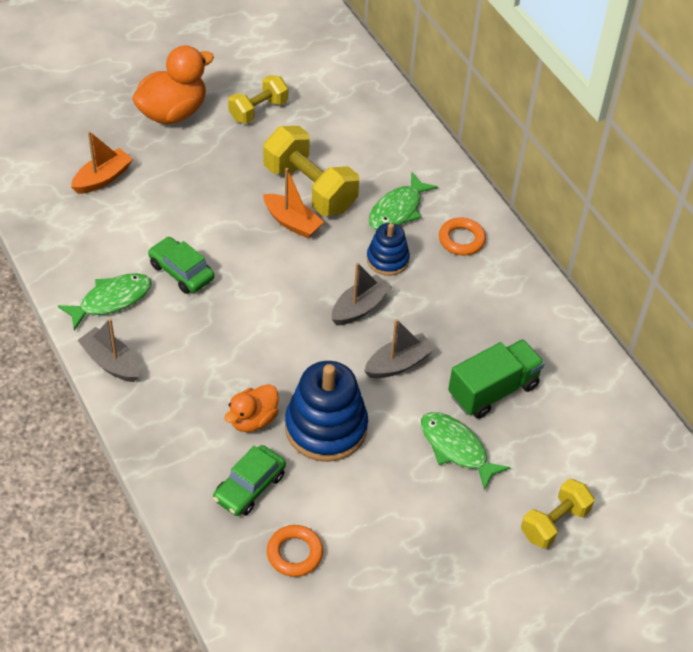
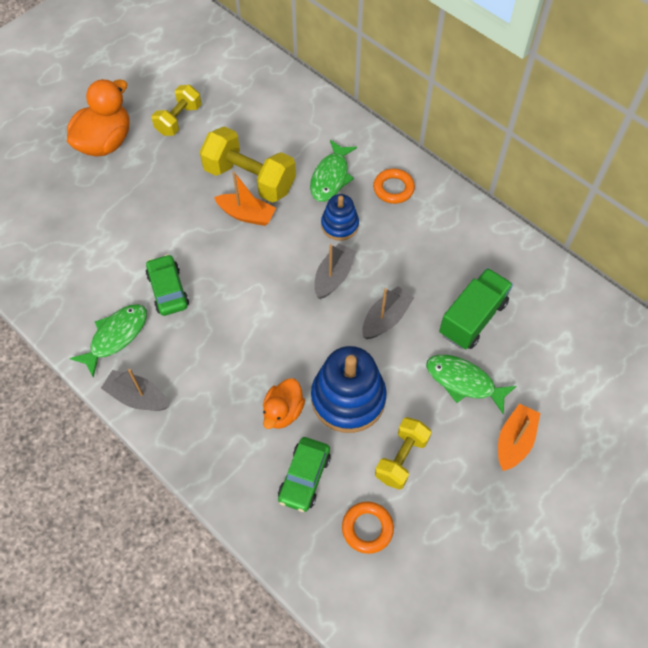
camera: 15 degrees left, 10 degrees up
orange boat [71,131,133,194] -> orange boat moved to [498,404,540,471]
green car [148,237,214,294] -> green car turned 45 degrees clockwise [146,254,189,316]
yellow dumbbell [521,479,594,549] -> yellow dumbbell moved to [375,417,432,490]

